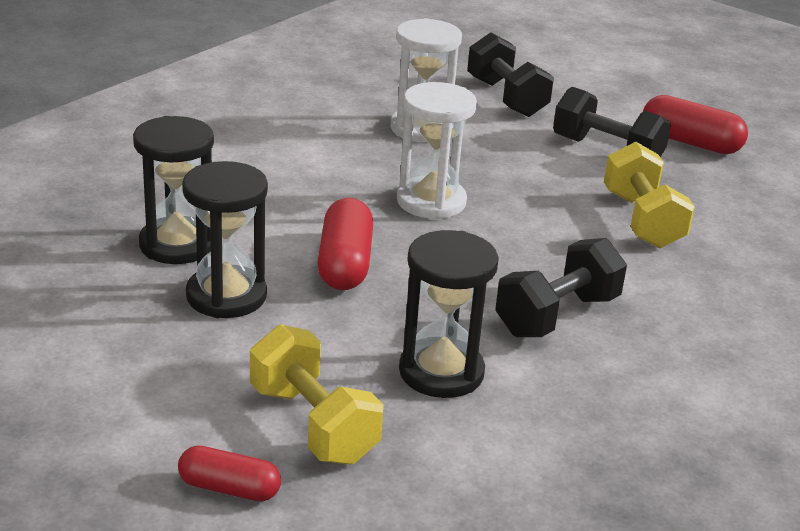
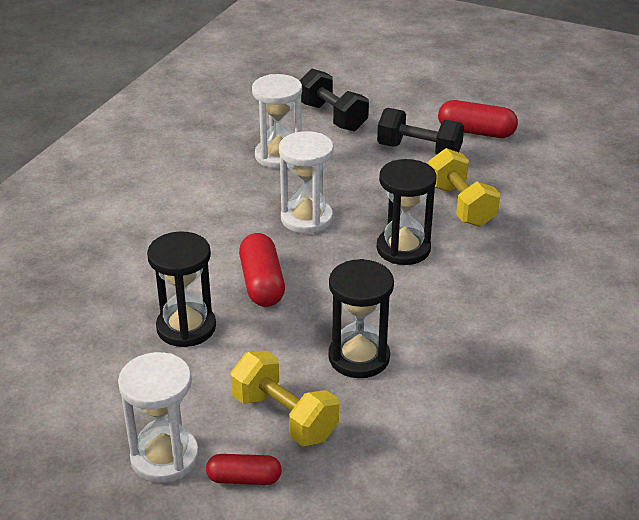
camera: 10 degrees left, 5 degrees up
black hourglass [133,116,214,264] -> black hourglass moved to [377,159,436,265]
black dumbbell [495,238,627,337] -> none
none -> white hourglass [118,352,199,483]

